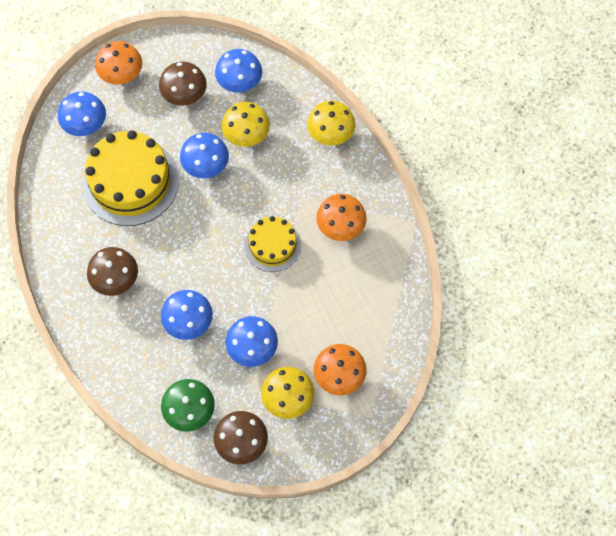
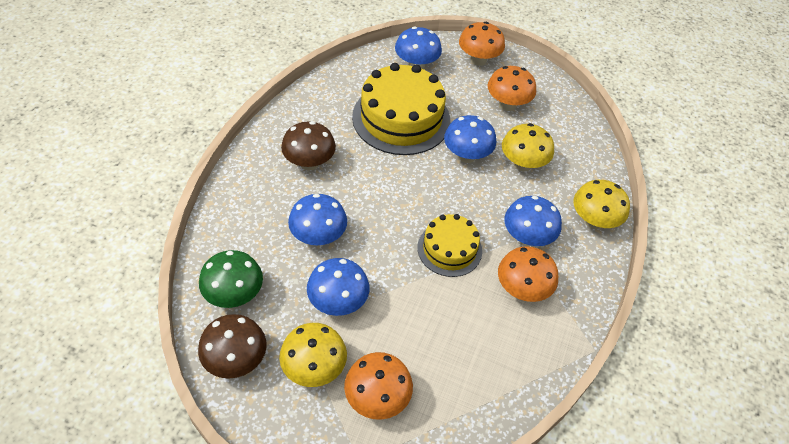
camera: 45 degrees right, 15 degrees down
brown mushroom [159,62,207,106] -> orange mushroom [488,66,536,111]
blue mushroom [215,49,262,92] -> blue mushroom moved to [504,196,562,246]

